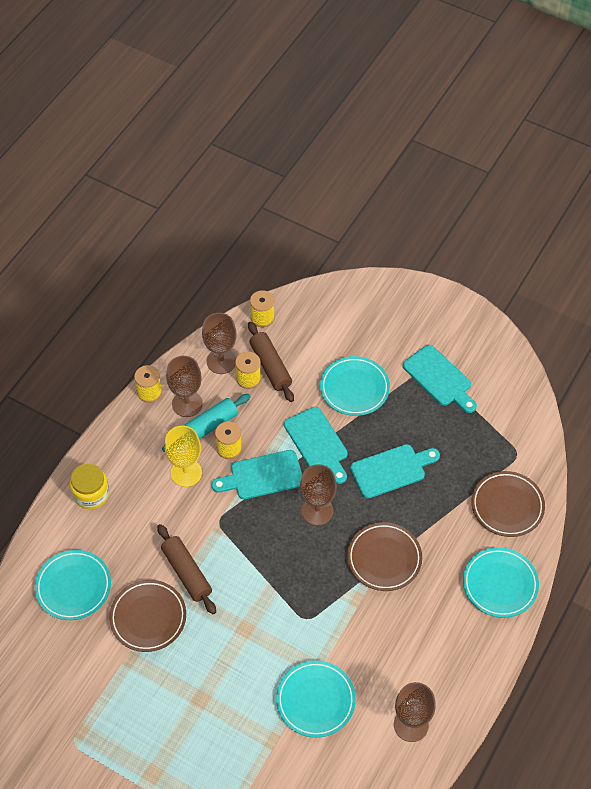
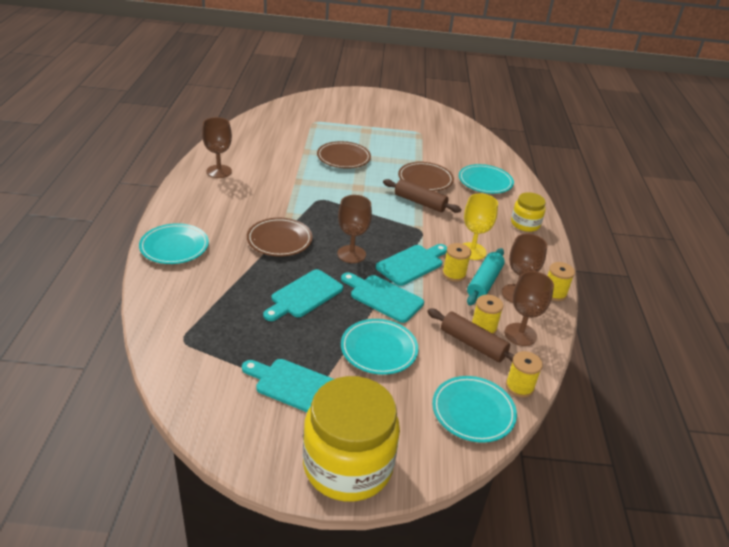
camera: 150 degrees right, 20 degrees down
turquoise plate [276,660,356,738] -> turquoise plate moved to [432,376,517,443]
brown plate [471,471,545,537] -> brown plate moved to [317,141,371,169]
none -> yellow jar [303,376,400,502]

